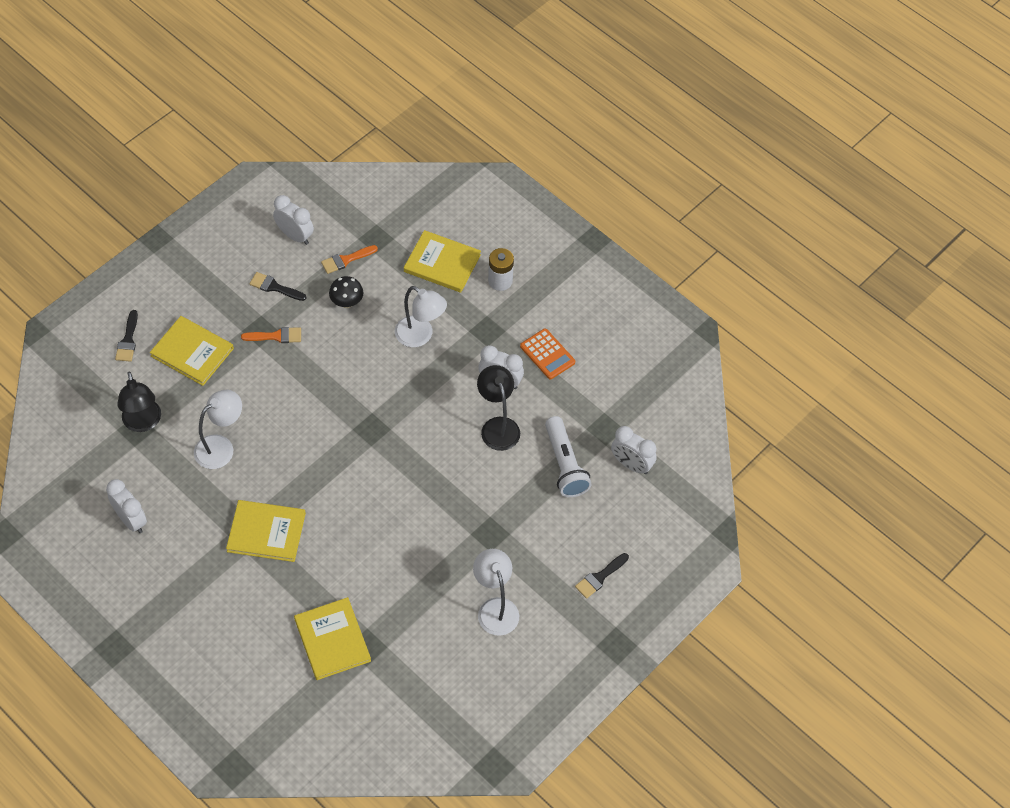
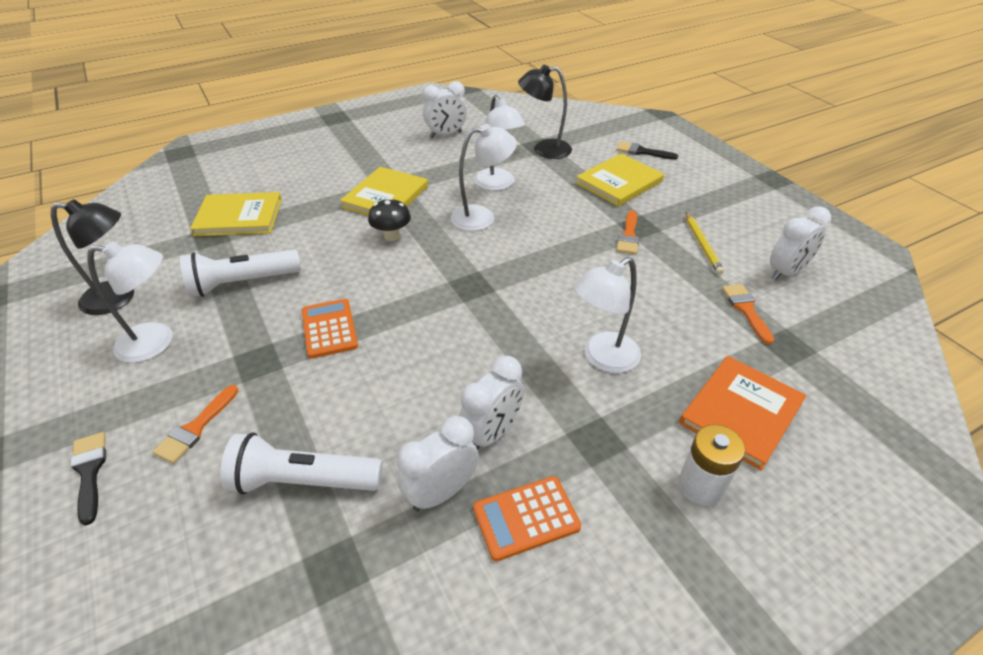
camera: 110 degrees right, 15 degrees down
black brush [250,272,306,301] -> yellow pencil [686,213,724,275]
black mushroom [329,276,364,308] -> black mushroom moved to [368,198,411,241]
yellow book [404,230,481,293] -> orange book [679,356,806,471]
black lamp [477,365,520,451] -> black lamp moved to [51,199,134,315]
white clock [611,426,657,474] -> white clock moved to [397,416,479,511]
none -> orange brush [152,385,238,464]
none -> white flashlight [180,250,301,297]
none -> orange calculator [302,299,358,359]
none -> white lamp [450,124,517,231]

